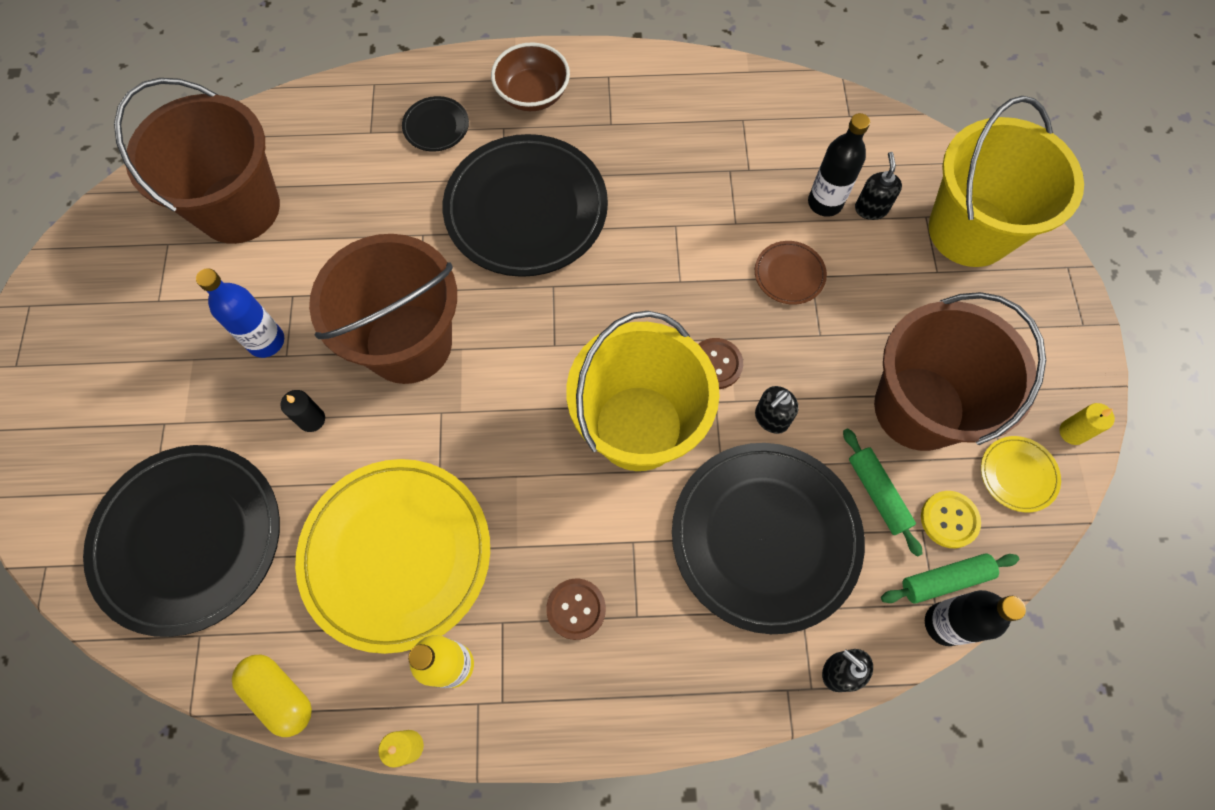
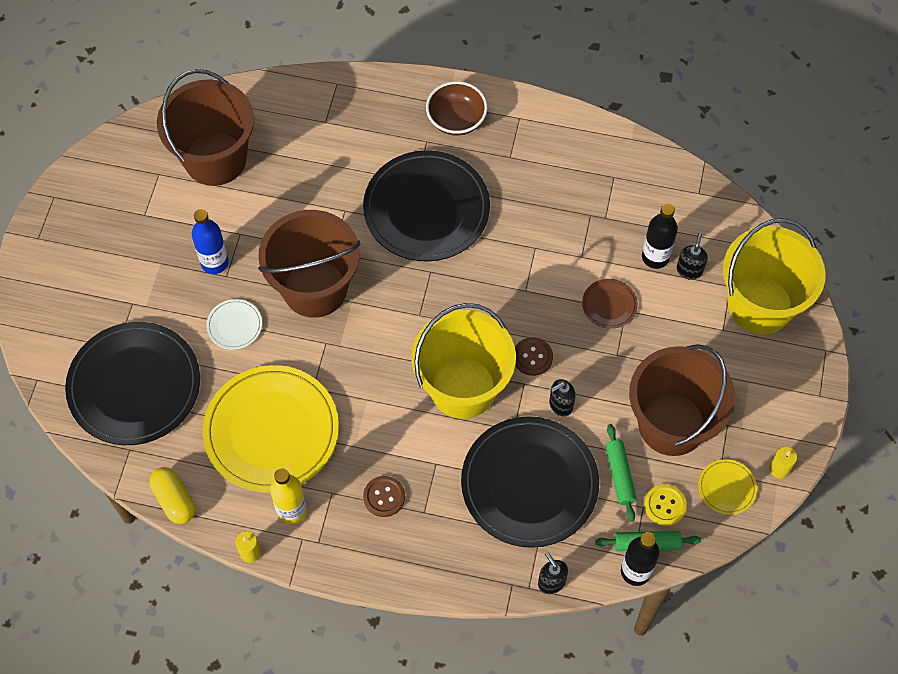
camera: 15 degrees right, 5 degrees down
black candle [281,390,325,432] -> white plate [206,299,262,350]
black plate [402,96,469,151] -> none

